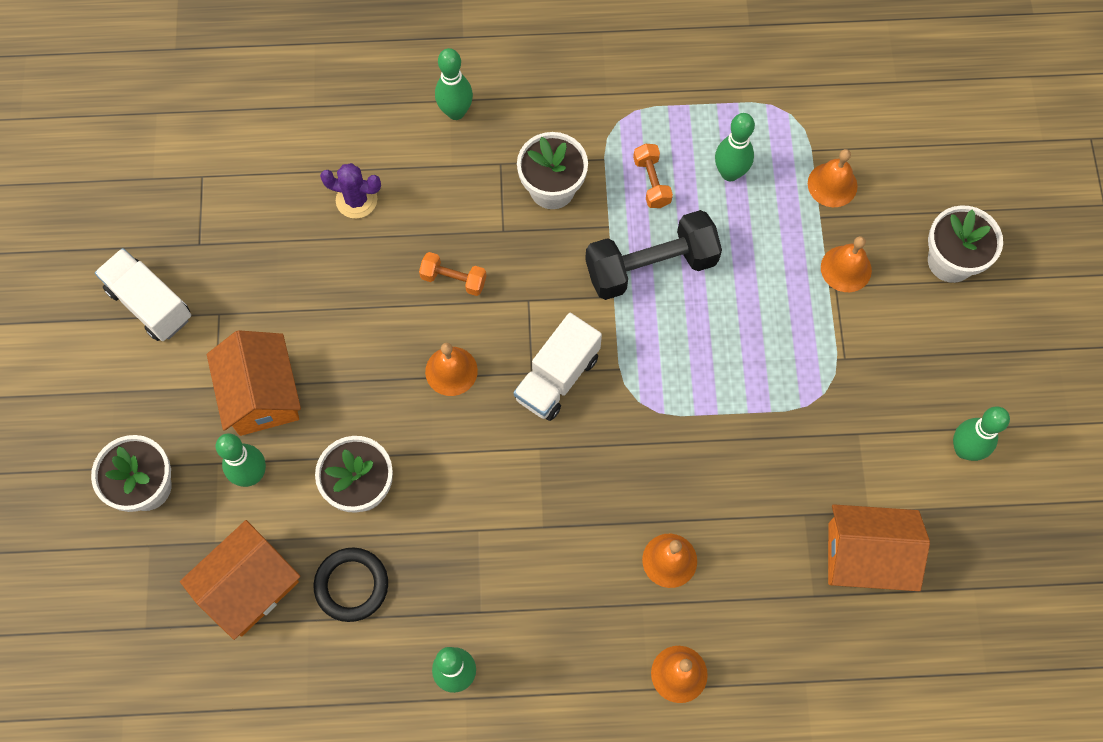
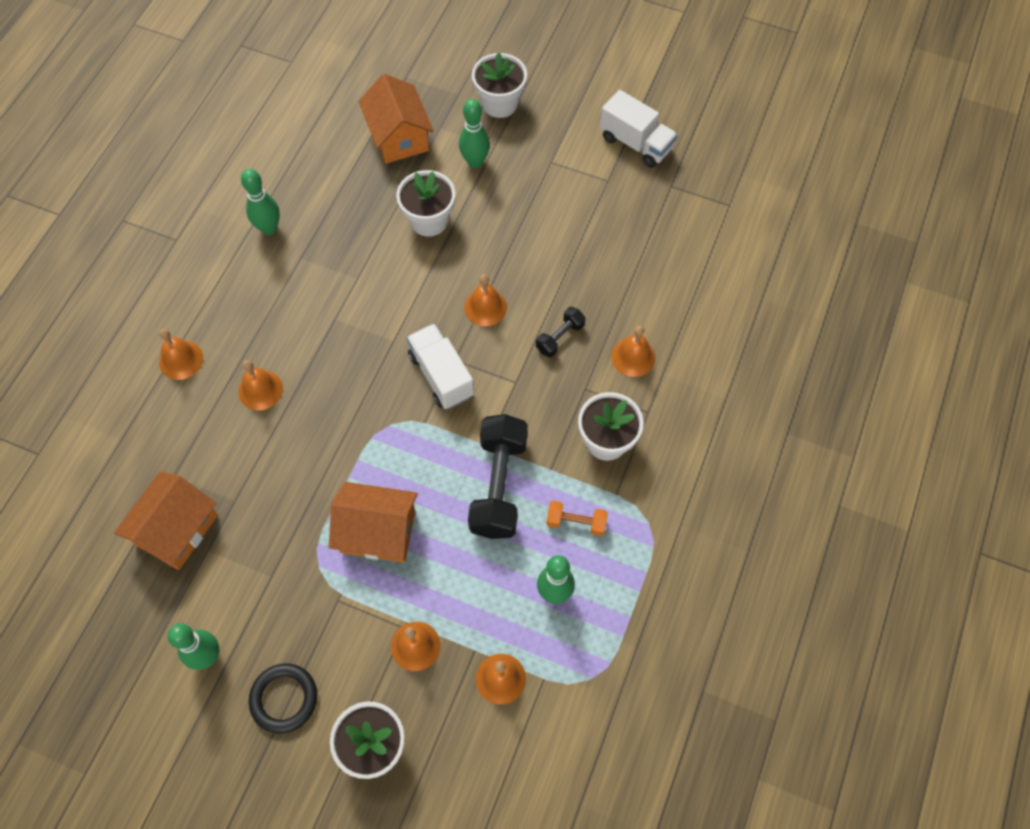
camera: 115 degrees right, 5 degrees down
white truck [95,248,191,341] -> white truck turned 60 degrees clockwise [600,90,678,168]
orange house [207,330,301,436] -> orange house moved to [329,482,418,563]
black ring [314,547,388,622] -> black ring moved to [249,663,317,733]
purple cactus [320,163,381,219] -> none
orange dumbbell [419,252,486,296] -> black dumbbell [536,307,586,357]
green bowling pin [435,48,473,120] -> none
none -> orange bell [612,326,655,377]

